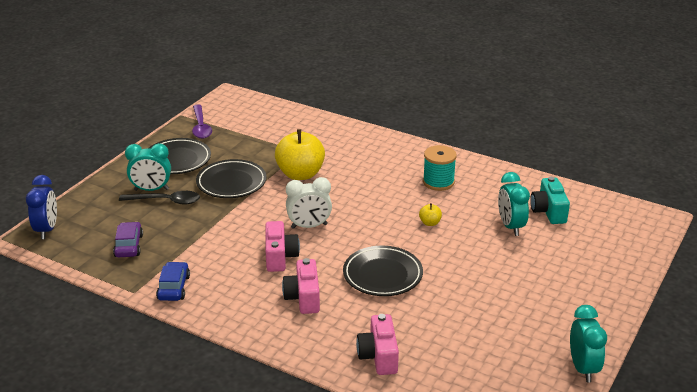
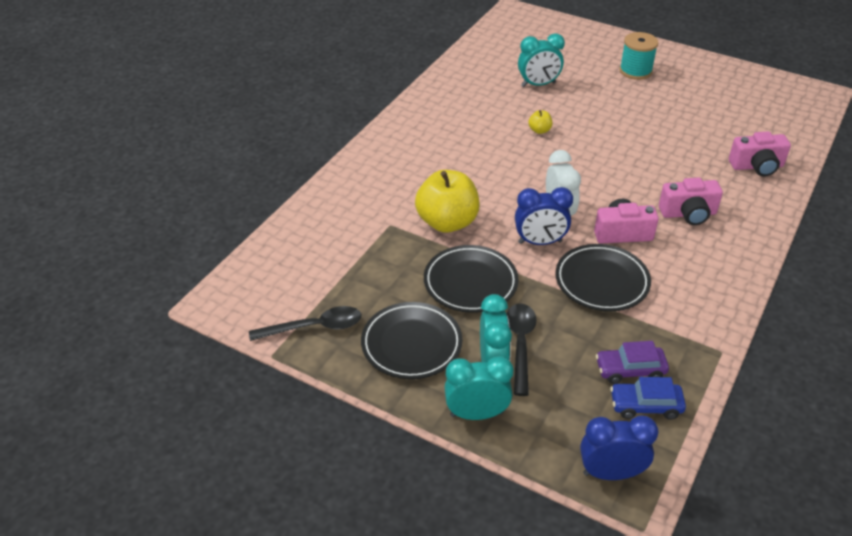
camera: 90 degrees left, 10 degrees up
blue car [156,262,190,301] -> blue car moved to [610,377,686,420]
purple spoon [192,104,212,139] -> black spoon [249,306,361,341]
black plate [343,246,423,296] -> black plate moved to [555,244,651,311]
turquoise spool [423,145,457,191] -> turquoise spool moved to [619,32,658,80]
turquoise camera [530,177,570,224] -> none
turquoise clock [570,305,607,383] -> turquoise clock moved to [444,356,513,420]
none -> blue clock [515,187,573,245]

